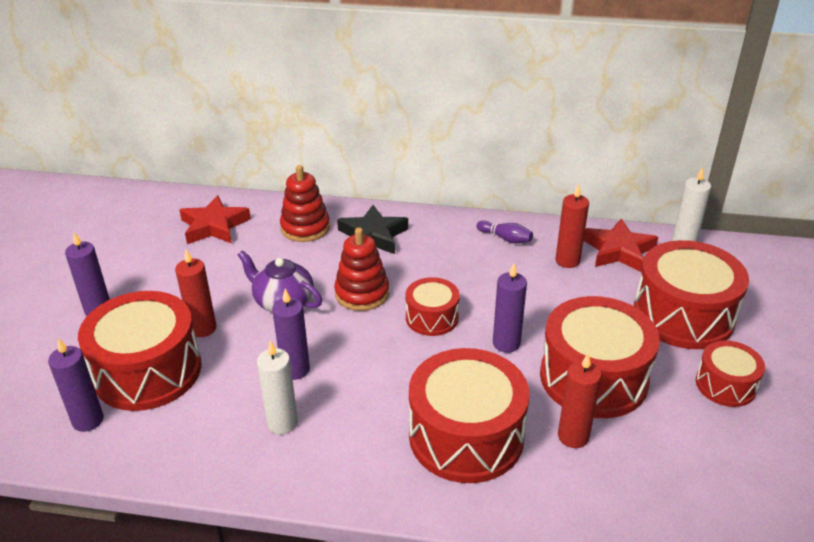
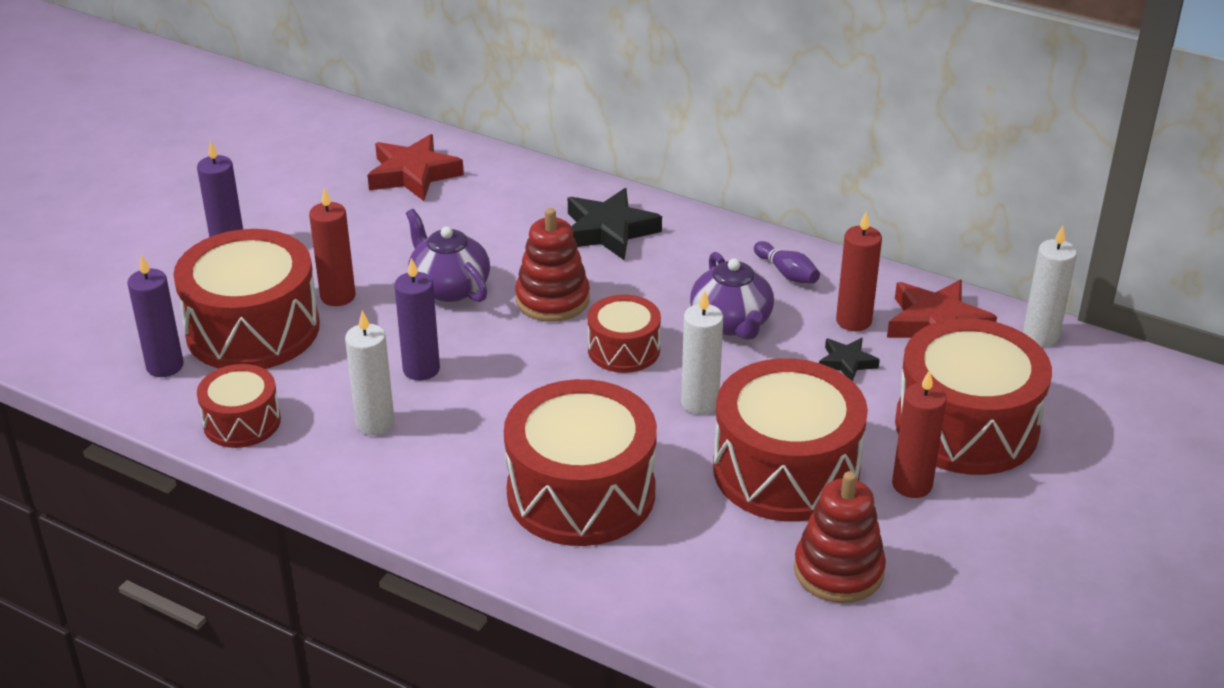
camera: 20 degrees right, 0 degrees up
red stacking toy [280,165,330,242] -> red stacking toy moved to [794,471,886,603]
purple candle [493,263,527,353] -> white candle [681,290,723,415]
red candle [558,354,602,448] -> red candle moved to [892,370,947,498]
red drum [696,340,765,407] -> red drum moved to [197,364,281,448]
none -> purple teapot [690,252,774,340]
none -> black star [819,338,880,381]

